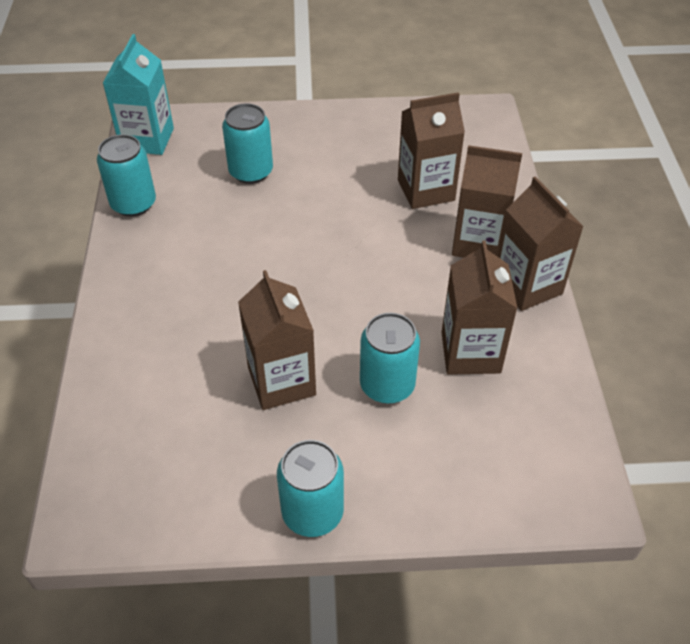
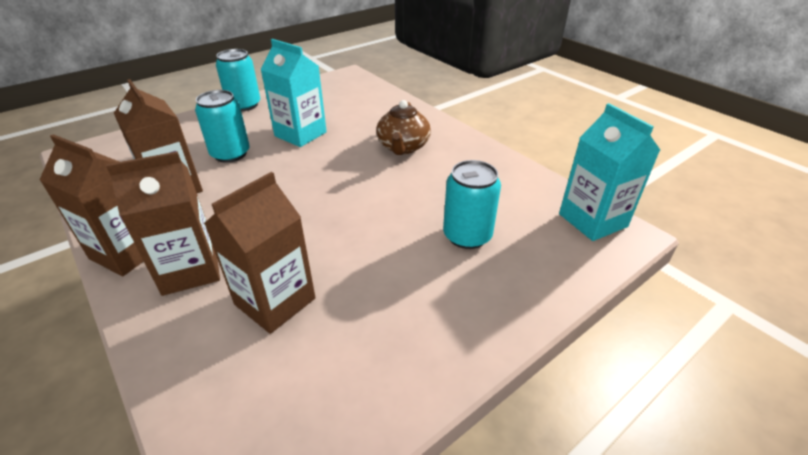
camera: 145 degrees right, 10 degrees down
turquoise can [97,134,156,217] -> none
brown carton [238,270,316,410] -> turquoise carton [260,39,327,147]
none -> brown teapot [376,100,431,155]

